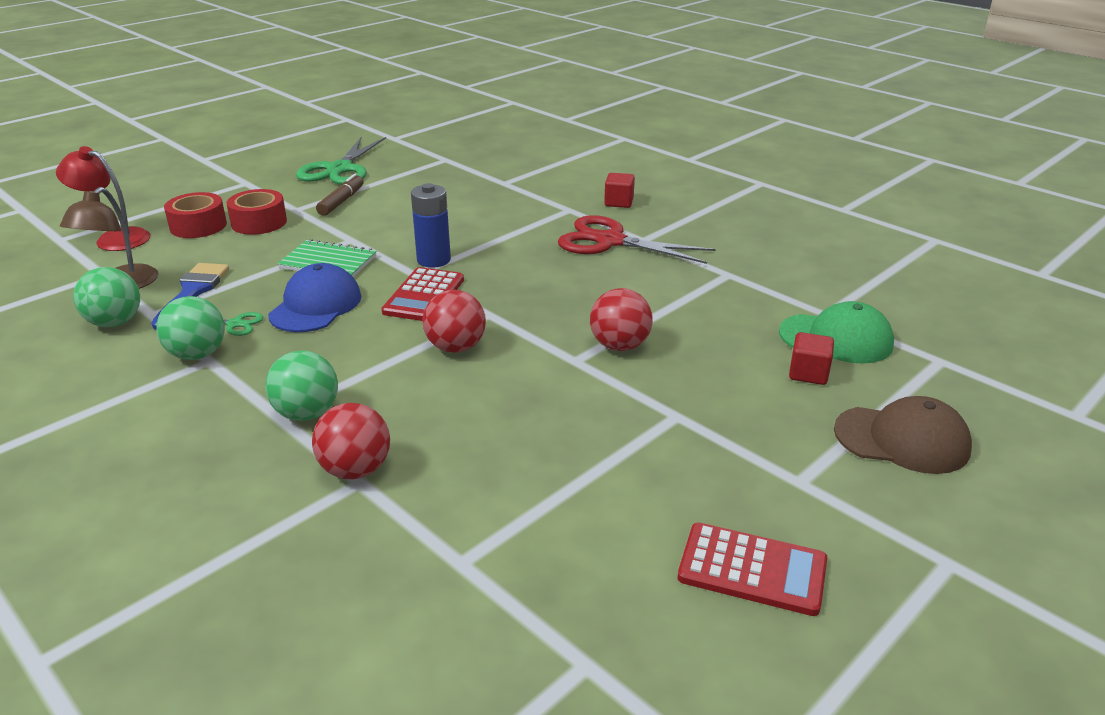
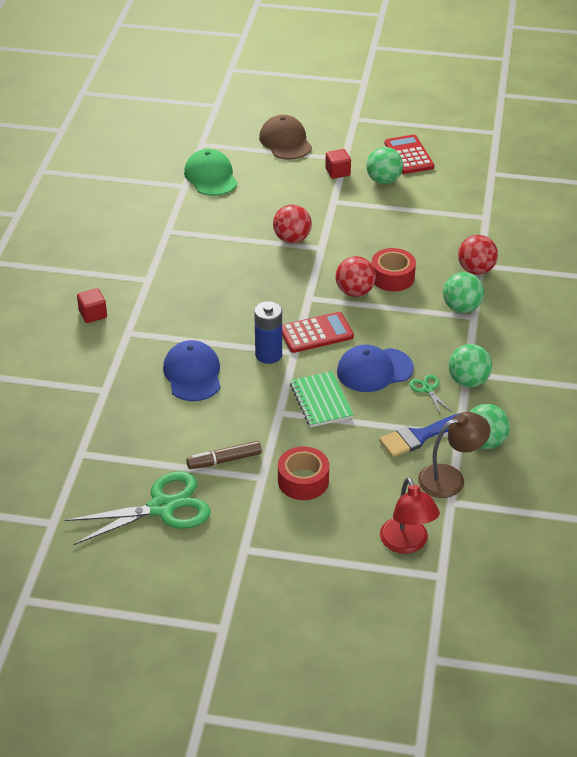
camera: 125 degrees left, 10 degrees up
red tape [164,192,227,238] -> red tape moved to [372,248,416,292]
red scissors [558,215,716,264] -> none
red cube [789,332,834,385] -> red cube moved to [325,149,351,179]
none -> blue cap [163,340,221,401]
none -> green ball [366,147,403,184]

